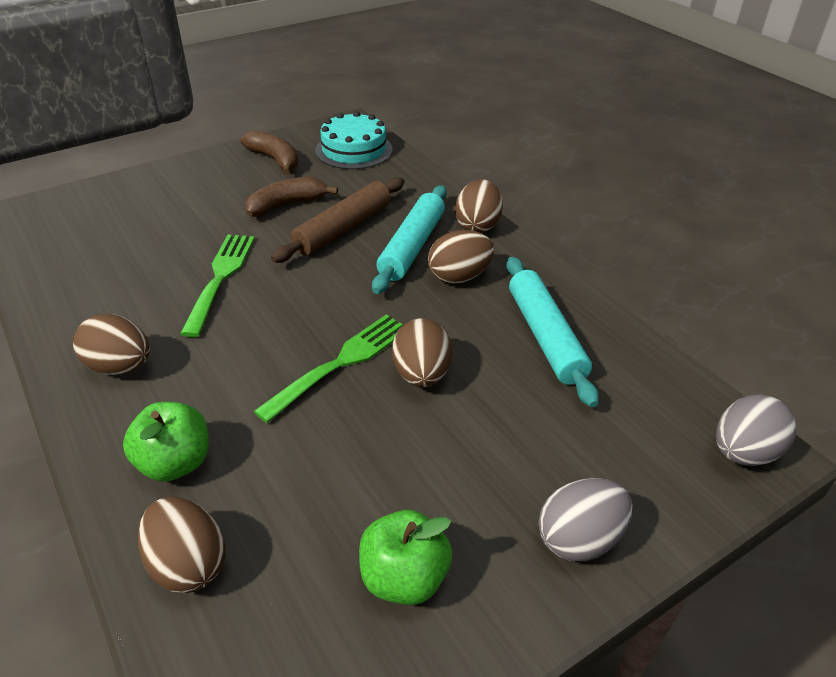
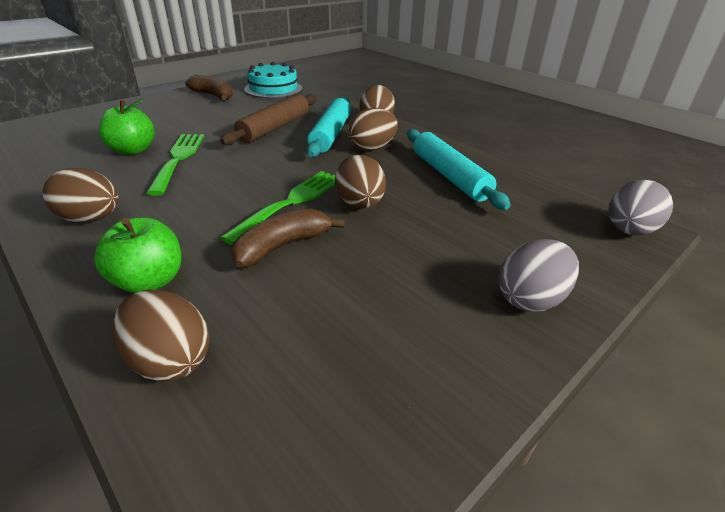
camera: 10 degrees left, 5 degrees down
brown banana [245,177,338,217] -> brown banana moved to [231,208,344,267]
green apple [359,510,452,605] -> green apple moved to [99,98,154,155]

